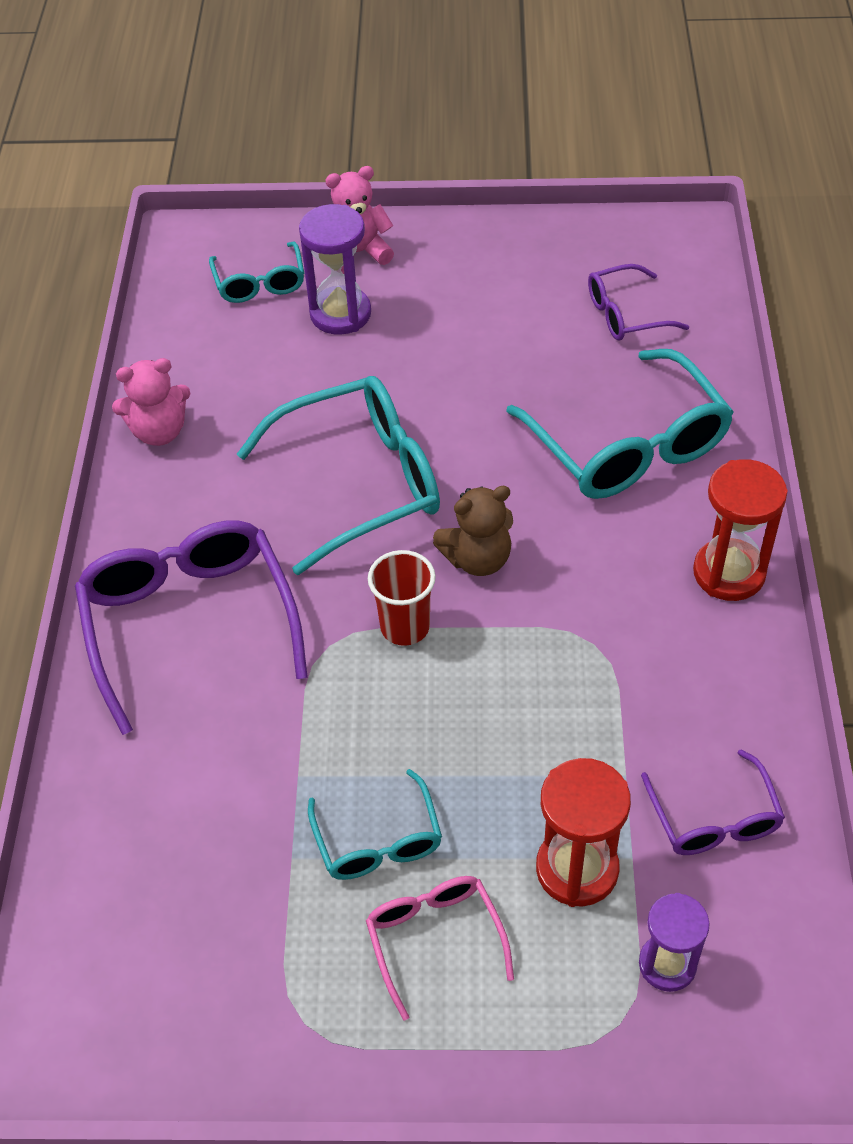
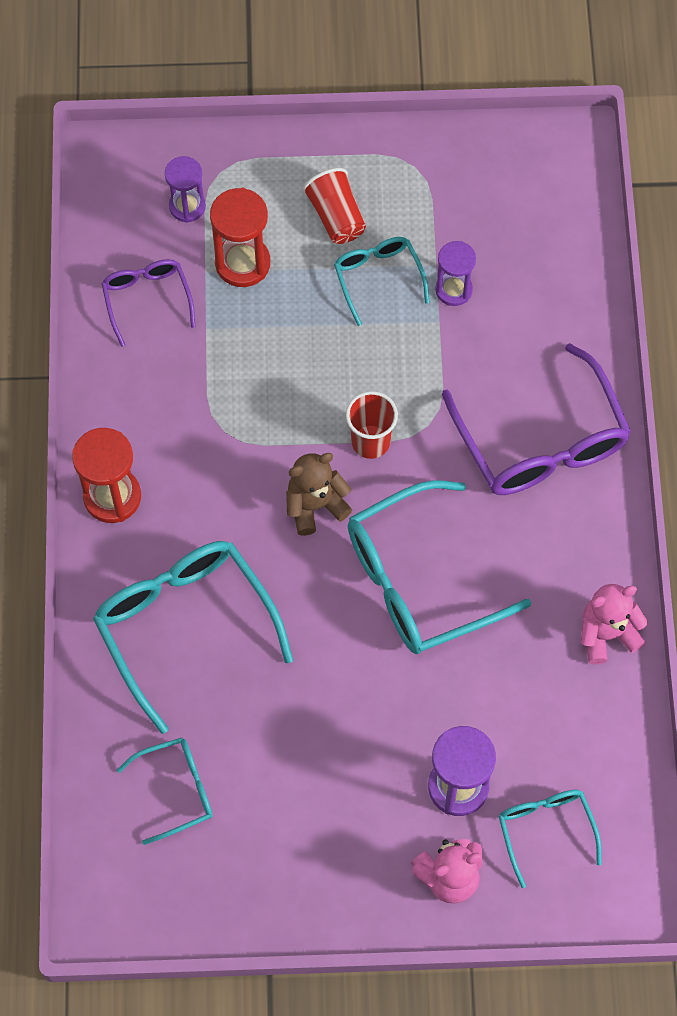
camera: 175 degrees right, 15 degrees up
pink glasses [366,876,514,1021] -> red cup [302,168,366,244]
purple glasses [588,264,689,340] -> turquoise glasses [117,738,213,845]
none -> purple hourglass [435,241,476,306]

